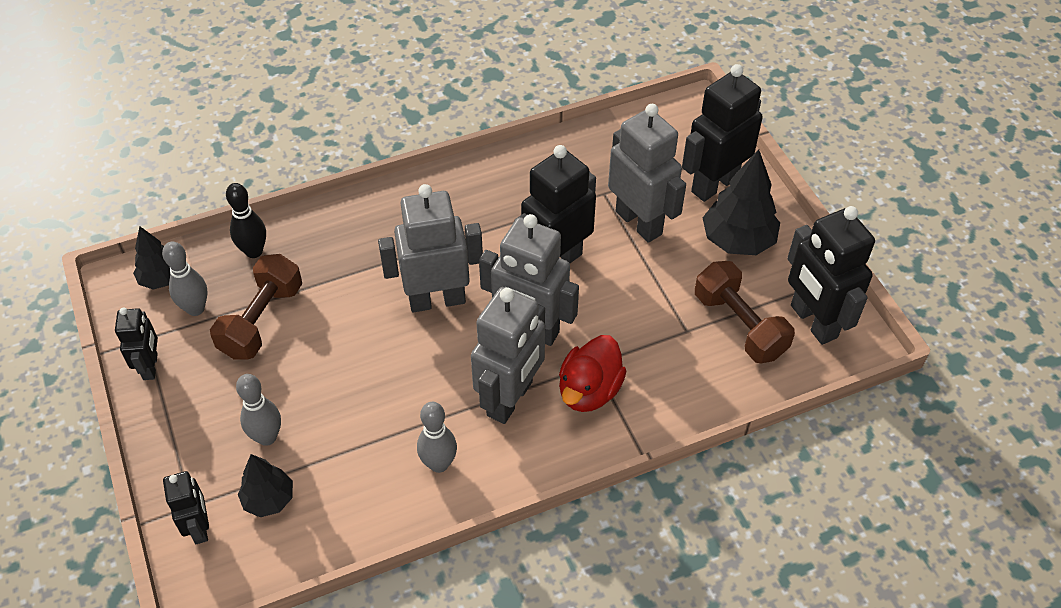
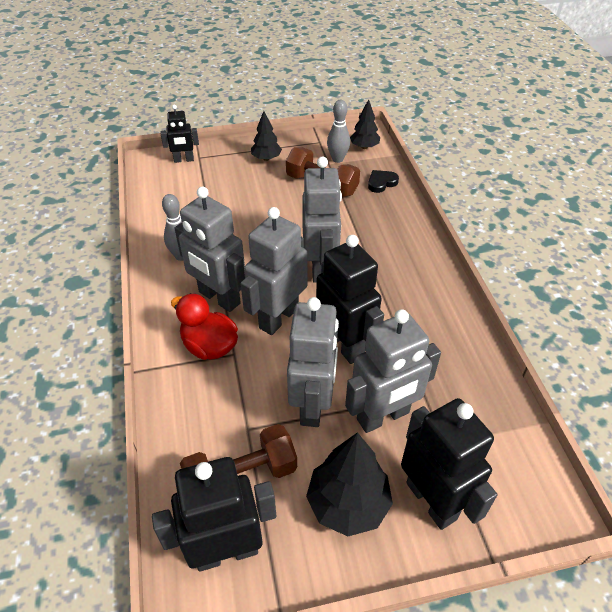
camera: 100 degrees right, 5 degrees down
black robot [115,307,158,380] -> none
black bowling pin [226,183,266,258] -> black heart [368,170,399,193]
grey bowling pin [236,374,281,446] -> none
black tree [238,454,293,517] -> black tree moved to [251,111,282,161]
none -> grey robot [287,297,339,427]

